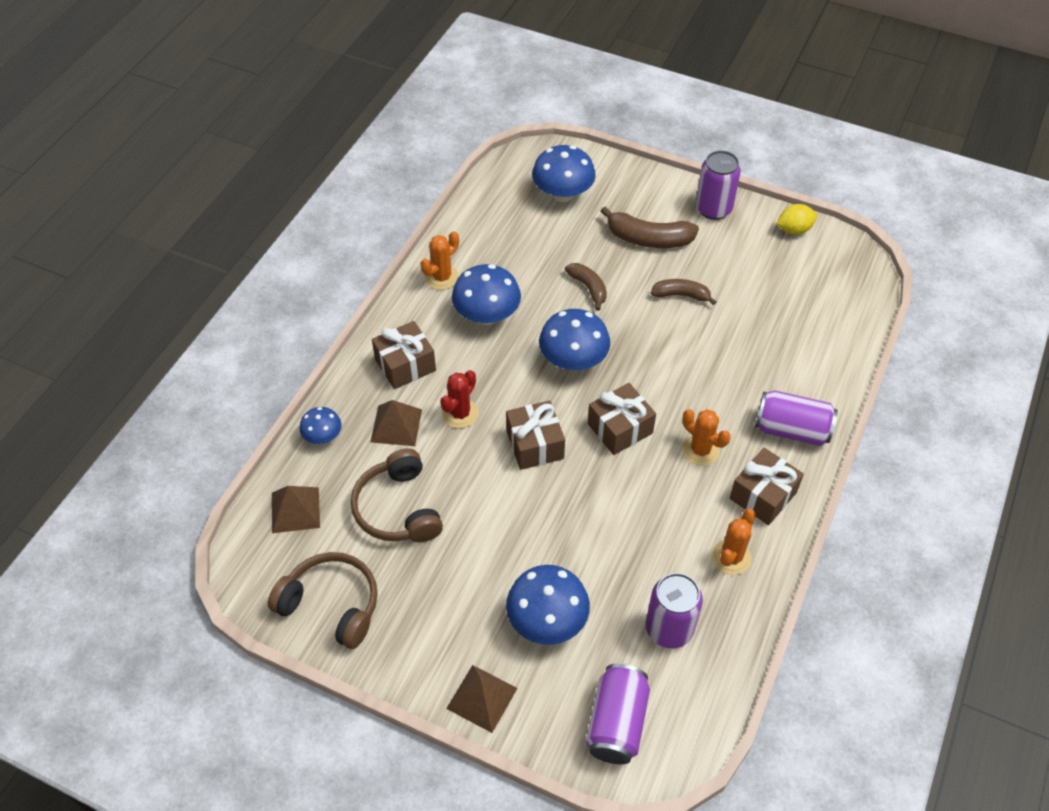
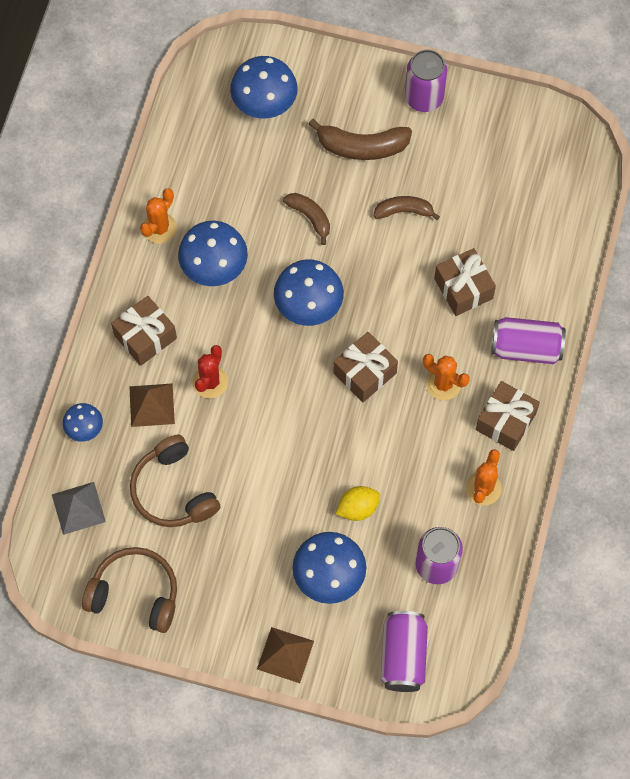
camera: 10 degrees left, 15 degrees up
brown pyramid [272,486,320,533] -> grey pyramid [52,482,106,535]
brown gift [506,401,565,470] -> brown gift moved to [434,248,496,316]
yellow lemon [776,204,817,235] -> yellow lemon moved to [336,486,380,521]

